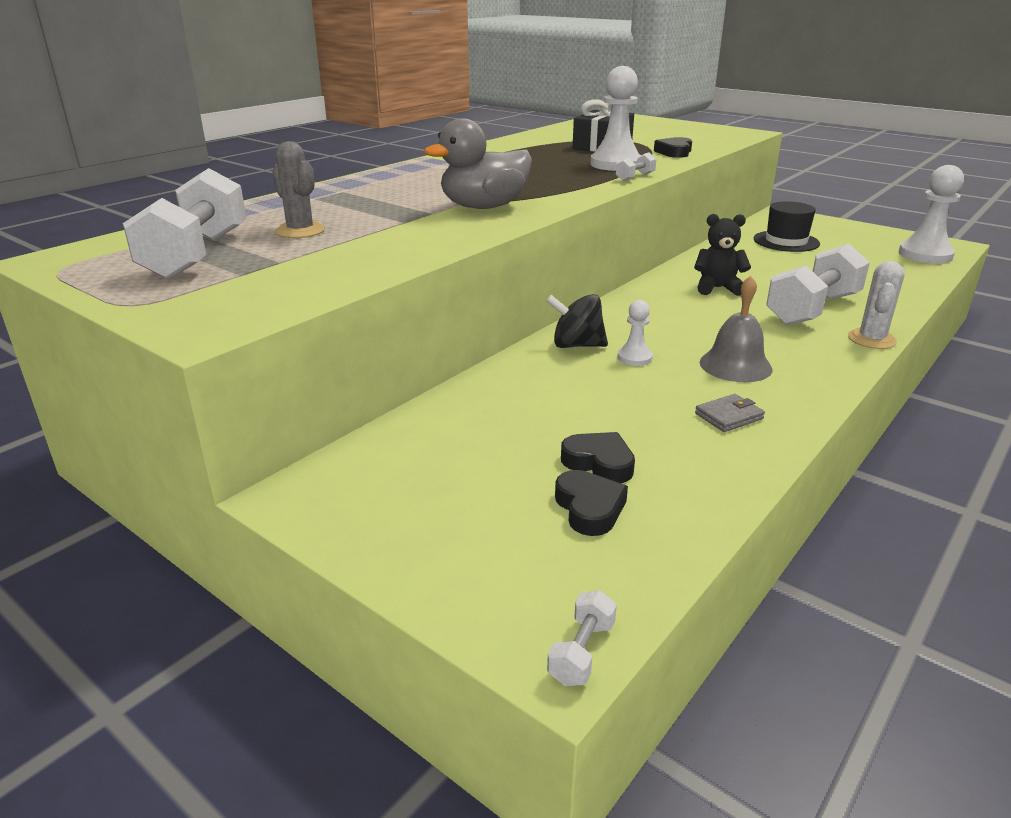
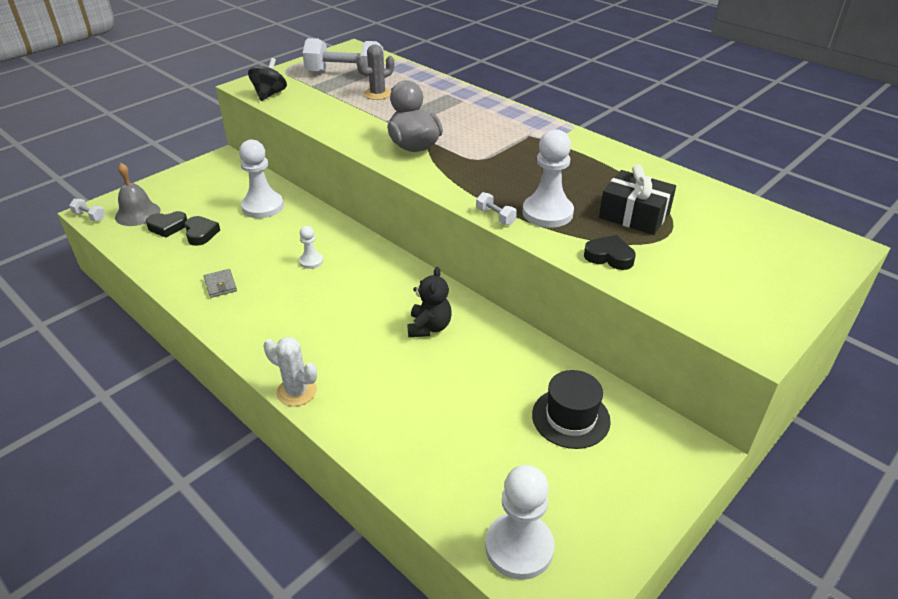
camera: 95 degrees right, 10 degrees up
black spinning top [546,294,608,348] -> black spinning top moved to [248,58,287,101]
black heart [561,432,635,483] -> black heart turned 60 degrees counterclockwise [185,216,220,246]
grey bell [700,276,772,382] -> grey bell moved to [115,163,161,226]
white dumbbell [766,244,870,325] -> none
none -> white pawn [239,139,284,218]

